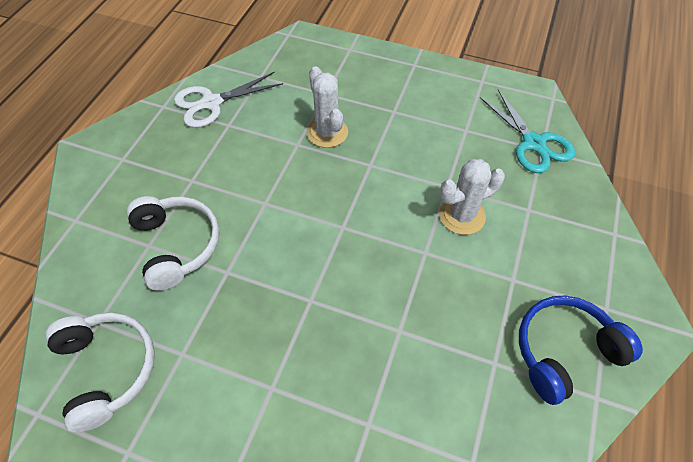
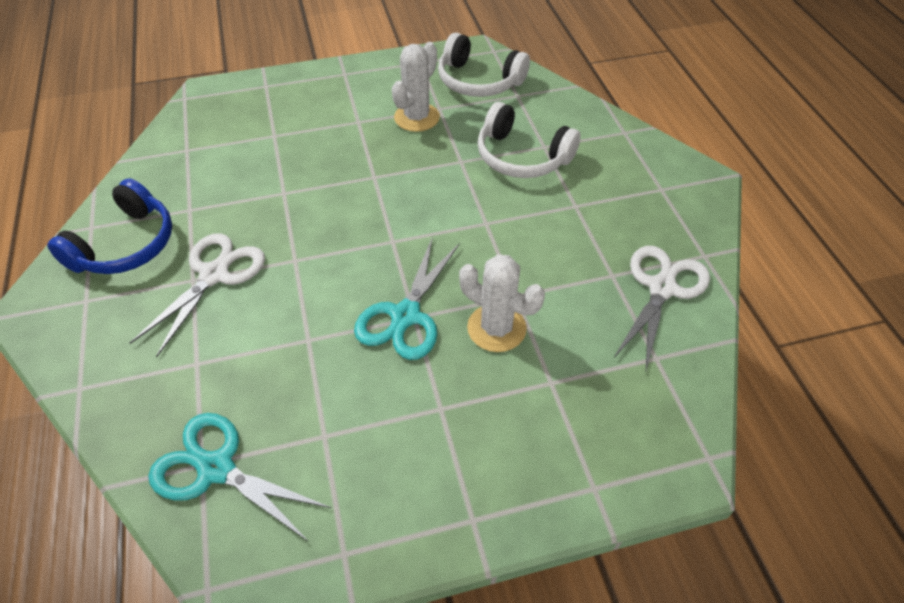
camera: 145 degrees right, 5 degrees down
white cactus [439,159,505,235] -> white cactus moved to [392,42,440,132]
none -> white scissors [130,233,265,357]
none -> turquoise scissors [354,236,460,360]

